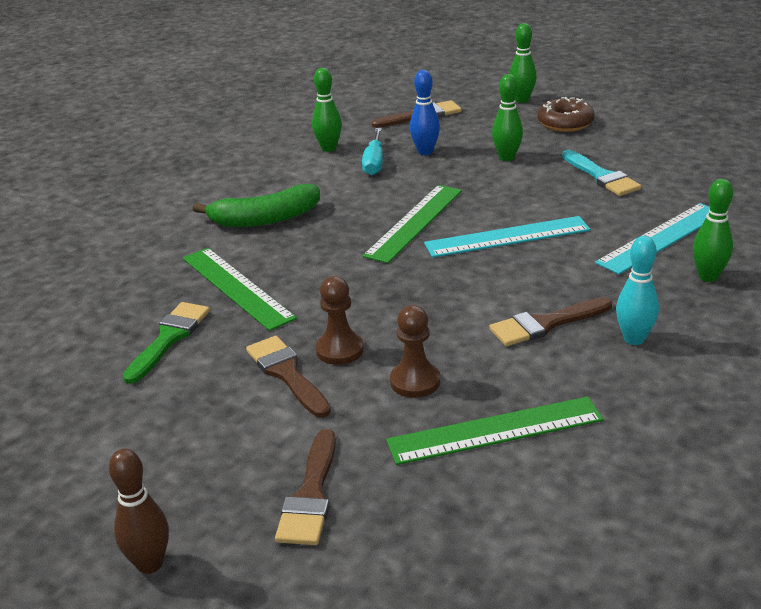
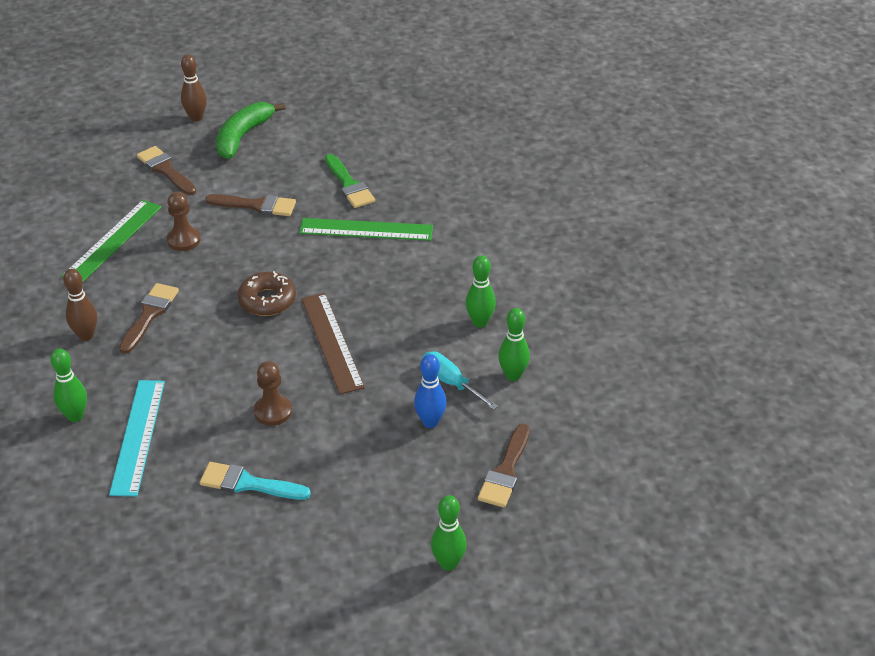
camera: 130 degrees right, 10 degrees up
green banana [193,184,320,227] -> green banana moved to [216,102,285,159]
brown pawn [315,276,364,365] -> brown pawn moved to [254,361,292,426]
green ruler [363,185,462,263] -> brown ruler [301,293,365,394]
turquoise ruler [424,216,591,258] -> none
green bowling pin [492,74,523,161] -> green bowling pin moved to [465,256,496,328]
brown donut [537,97,595,132] -> brown donut moved to [238,271,296,316]
turquoise bowling pin [616,236,659,345] -> brown bowling pin [63,269,97,341]

